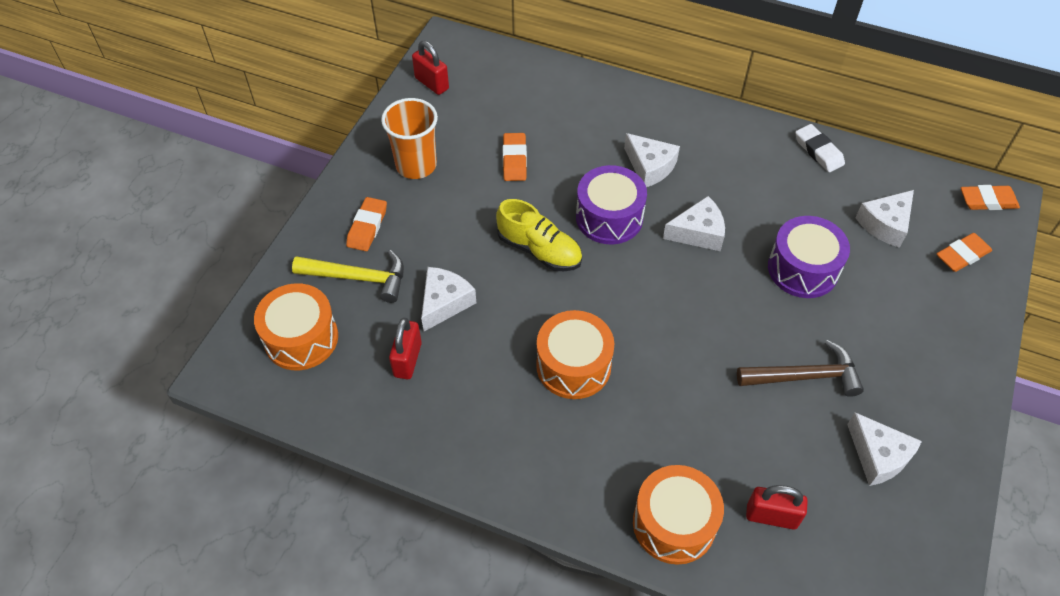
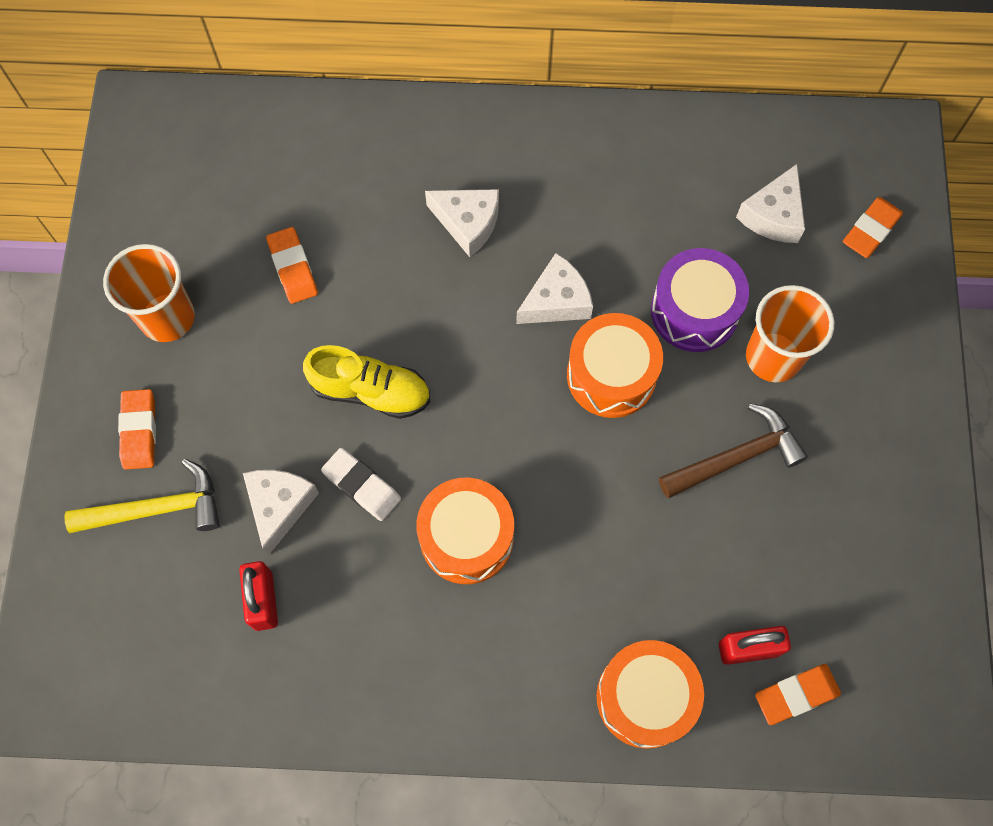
camera: 20 degrees left, 15 degrees up
orange drum [254,283,338,370] -> orange drum moved to [567,313,663,418]
red padlock [412,41,449,95] -> none
purple drum [576,165,647,244] -> none
white eraser [795,124,845,172] -> white eraser moved to [321,448,401,521]
white cheese [847,412,922,486] -> none
orange eraser [961,185,1020,210] -> orange eraser moved to [755,664,841,725]
none -> orange cup [746,285,835,382]

